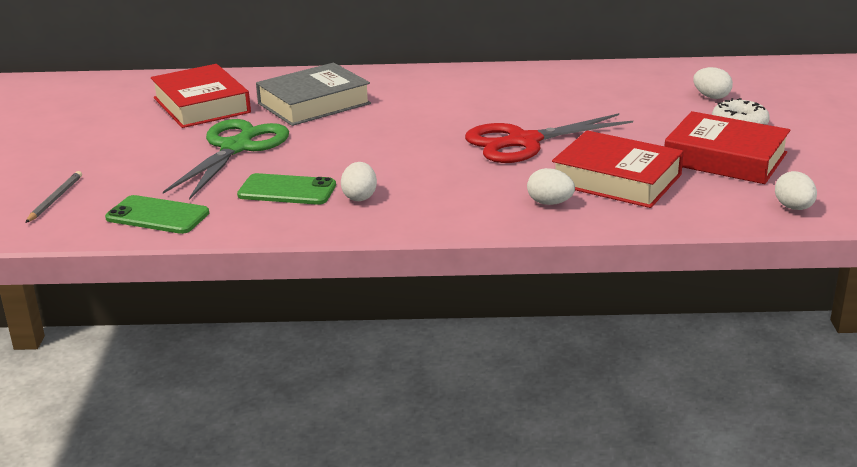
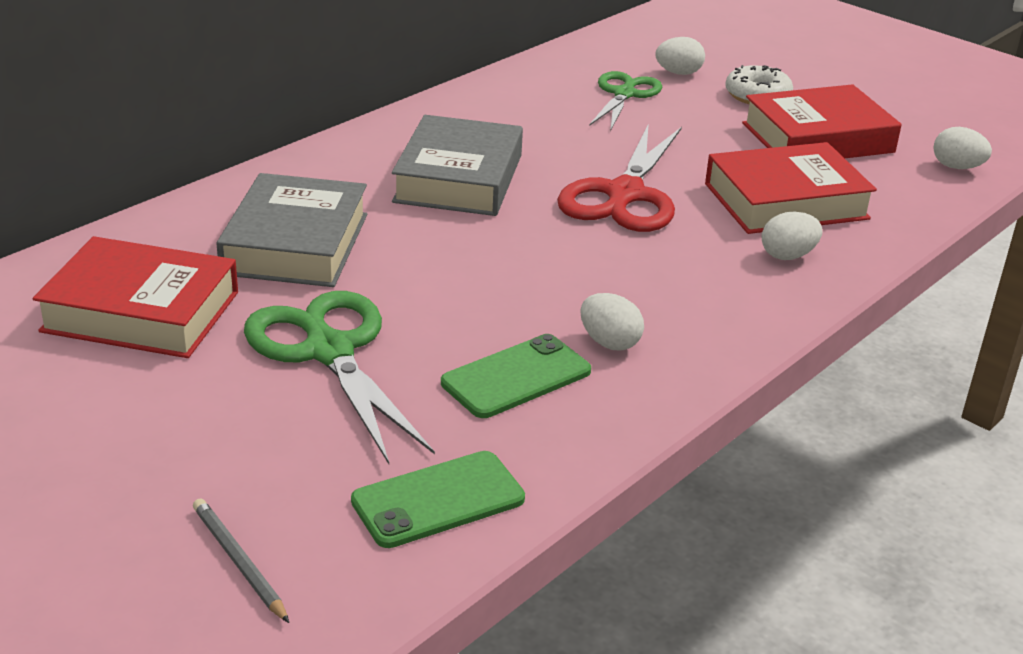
camera: 50 degrees left, 5 degrees up
none -> grey book [392,115,523,216]
none -> green scissors [589,71,662,131]

